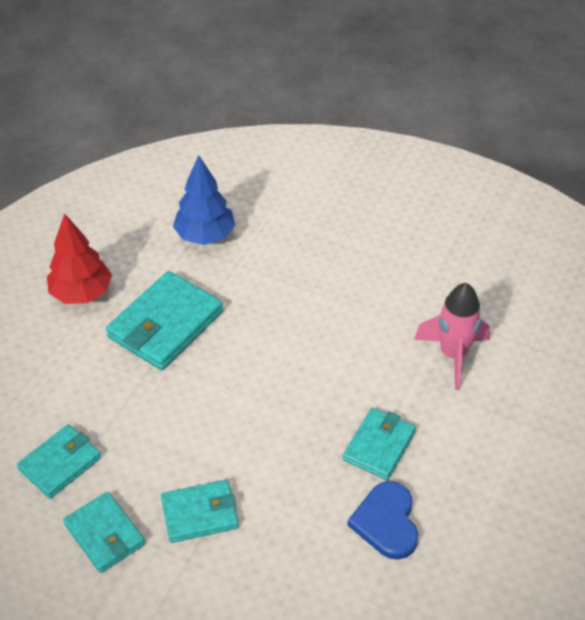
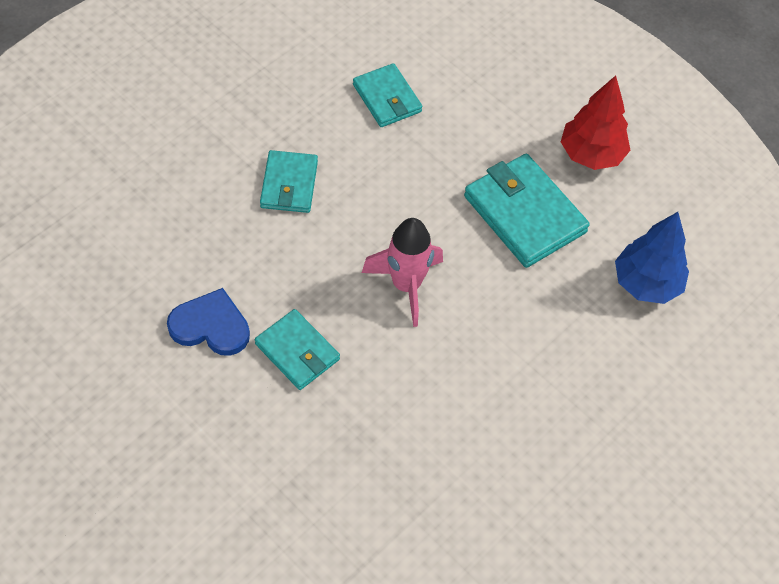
camera: 105 degrees right, 10 degrees up
turquoise wallet [63,492,145,573] -> none
pink rocket [414,283,490,390] -> pink rocket moved to [362,218,443,327]

